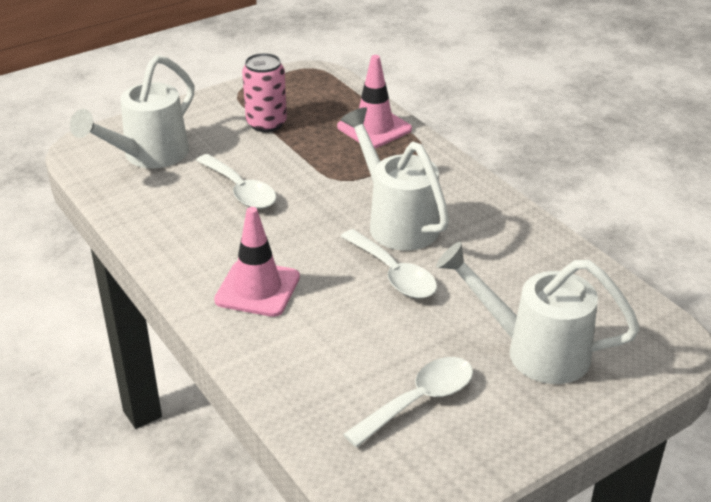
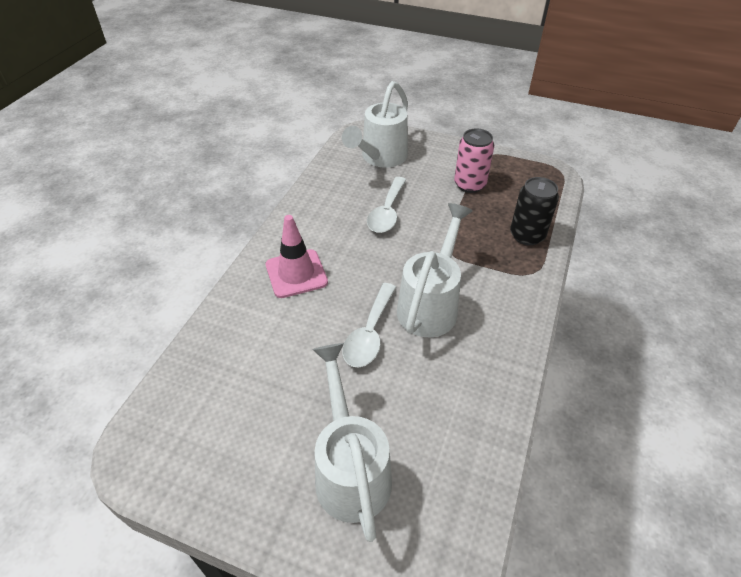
camera: 55 degrees right, 10 degrees up
white watering can [70,55,195,169] -> white watering can turned 60 degrees counterclockwise [342,81,408,168]
pink traffic cone [337,55,412,148] -> black can [510,177,559,245]
white spoon [343,357,473,448] -> none

